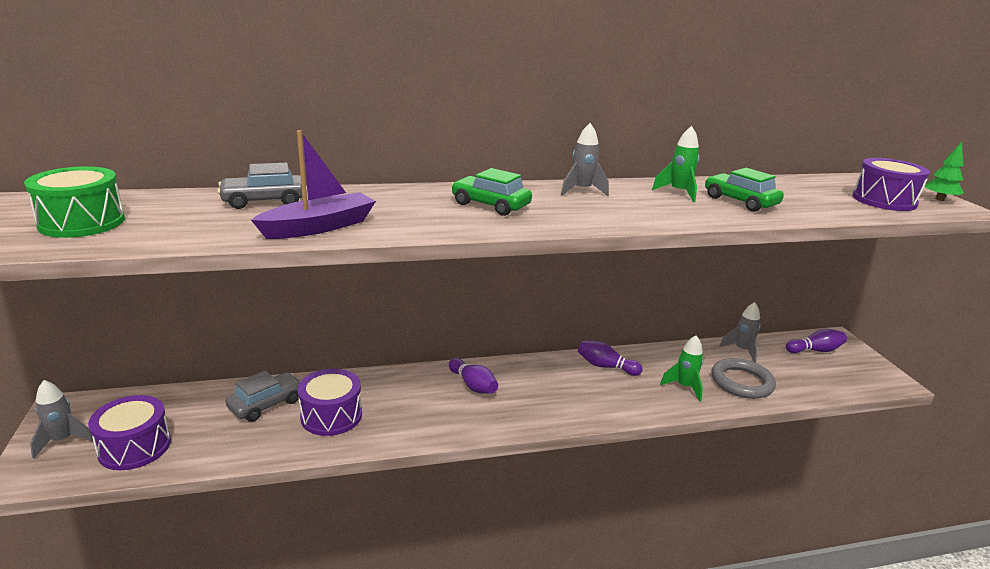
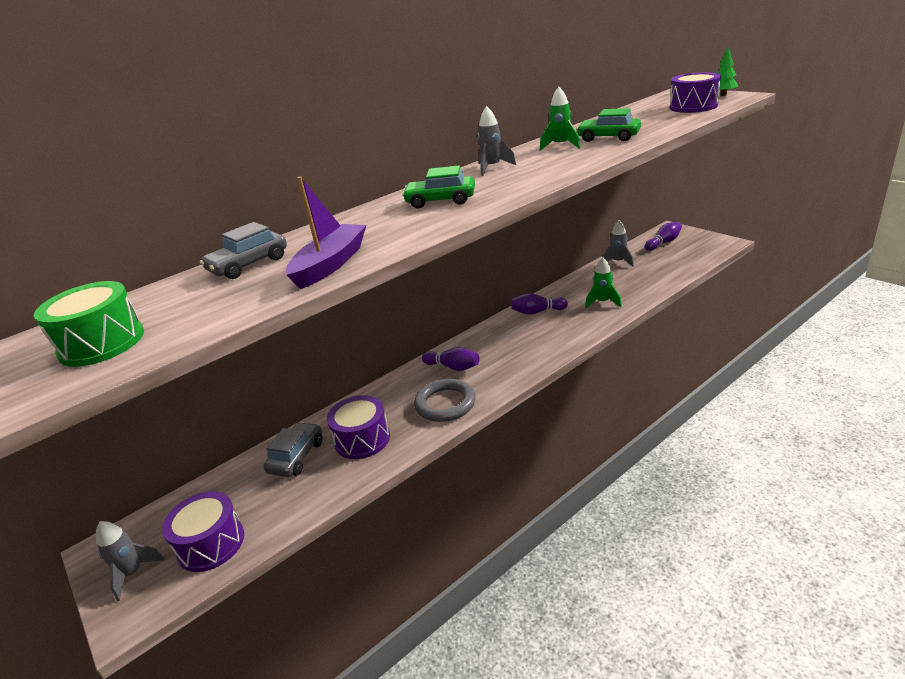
camera: 20 degrees left, 5 degrees up
grey ring [712,358,776,399] -> grey ring moved to [414,379,476,422]

